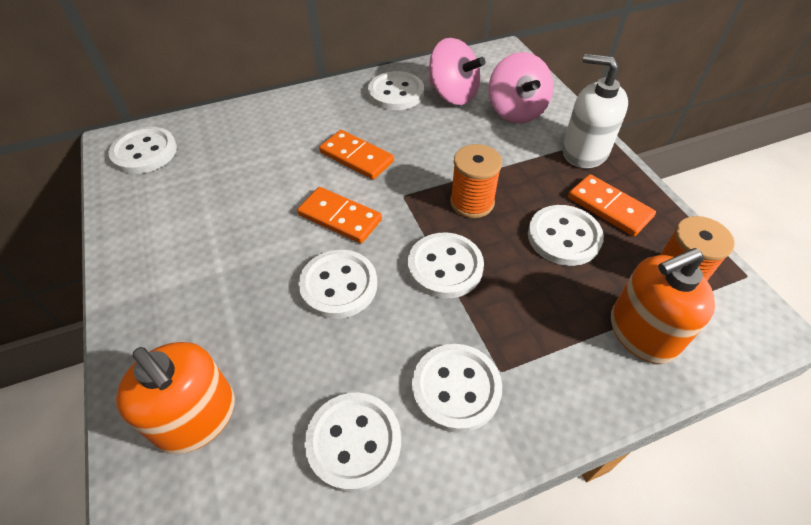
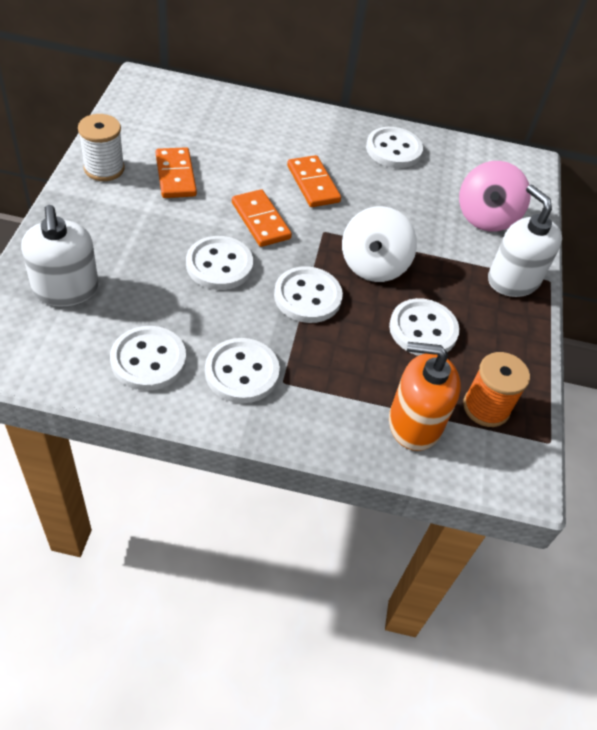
camera: 25 degrees right, 0 degrees up
white button [109,127,177,174] -> none
orange soap dispenser [116,342,235,454] -> white soap dispenser [21,205,98,306]
pink spinning top [429,38,486,105] -> none
orange spool [450,144,502,218] -> white spinning top [342,206,417,282]
orange domino [568,174,656,236] -> orange domino moved to [156,147,197,198]
none -> white spool [78,114,125,181]

